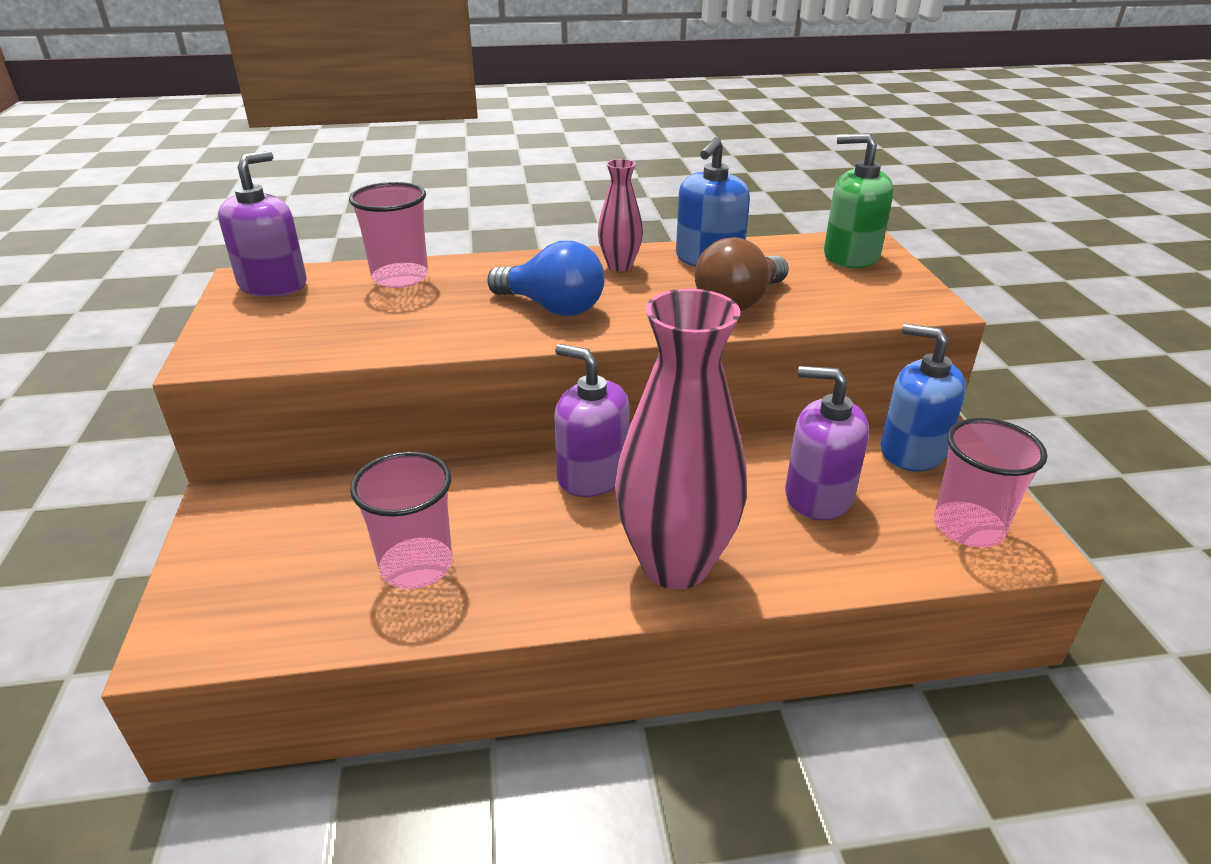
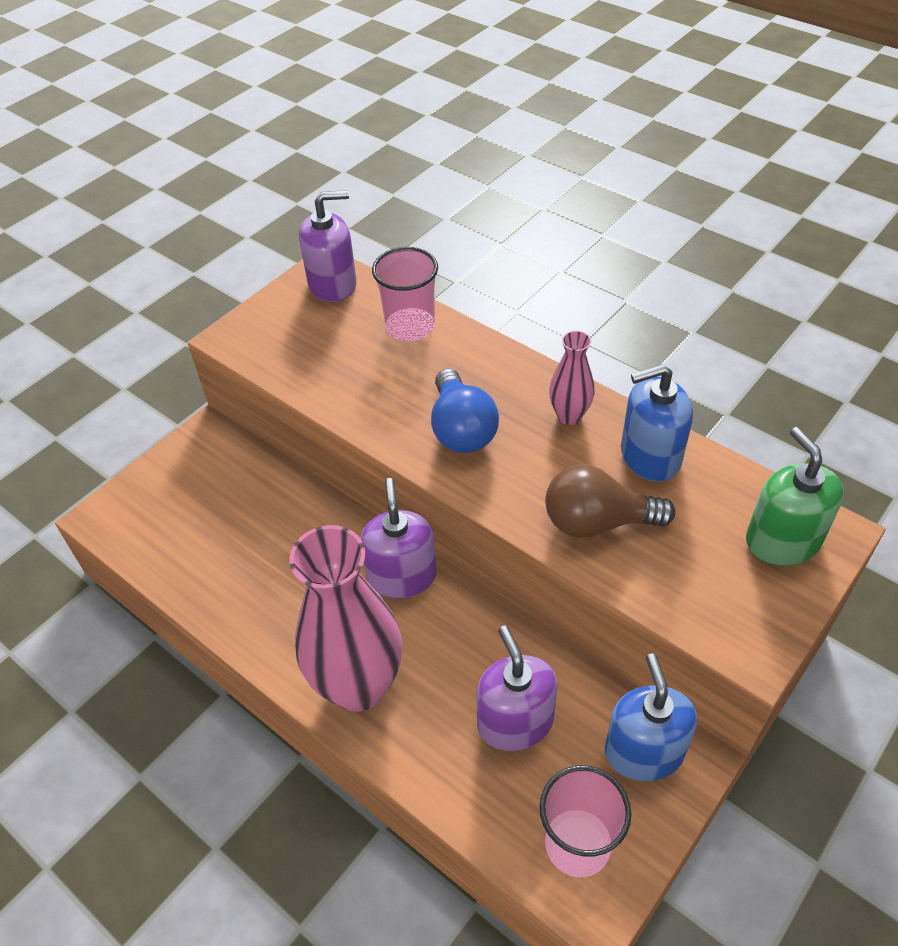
camera: 50 degrees right, 15 degrees up
pink cup [350,451,452,589] -> none

